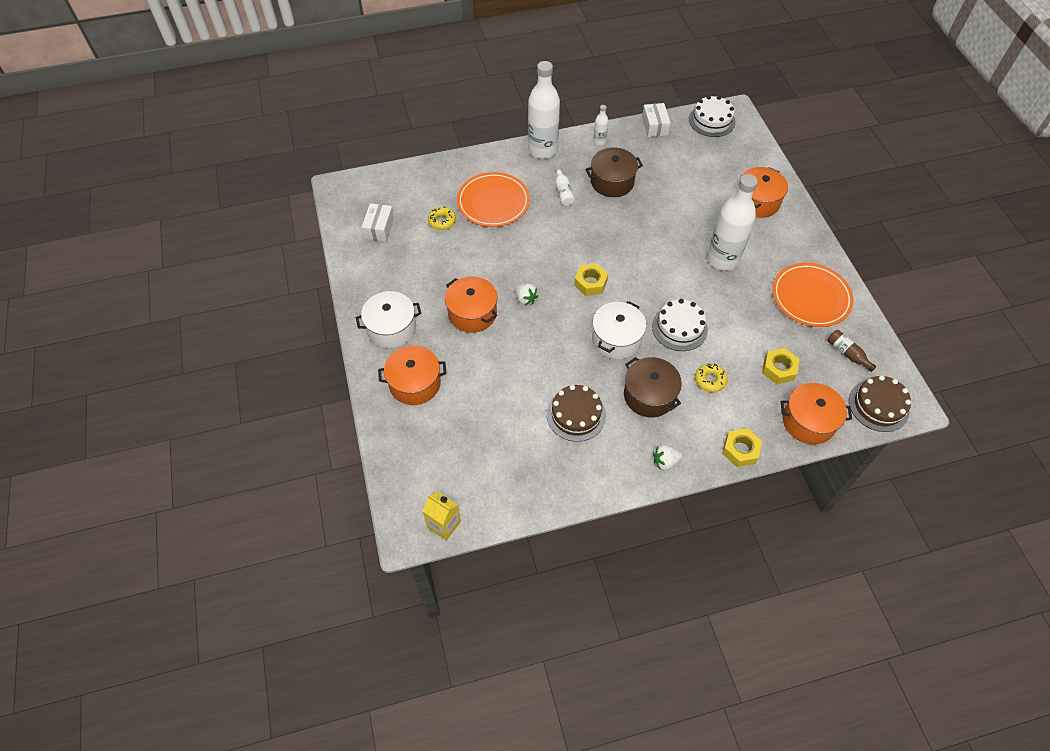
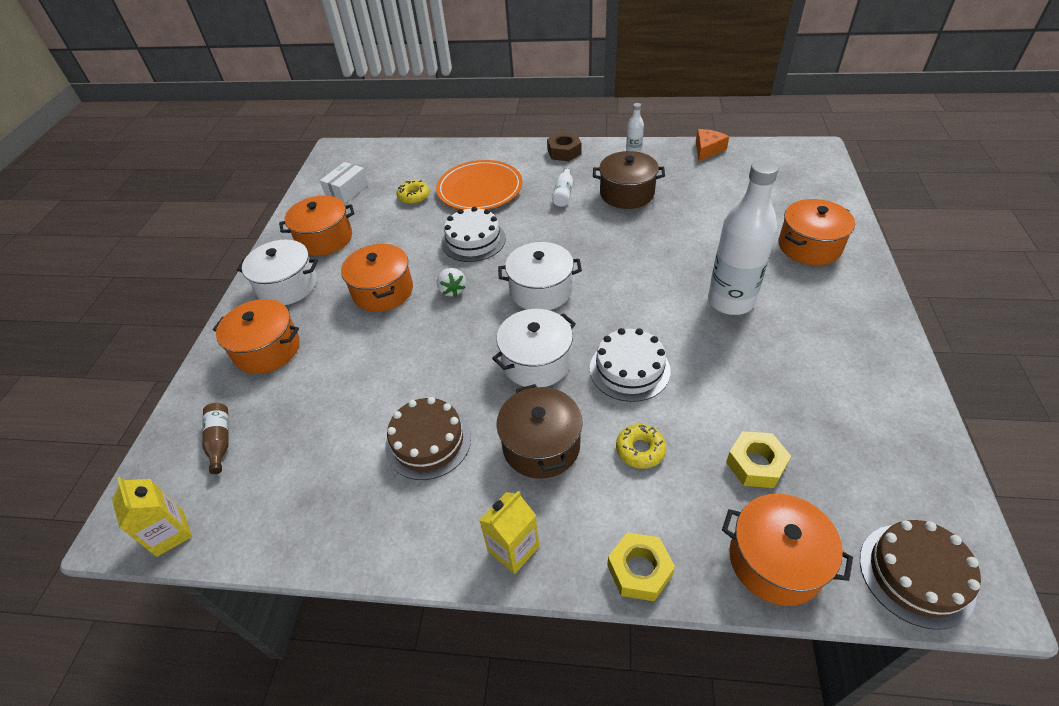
camera: 25 degrees right, 10 degrees down
white bottle [528,61,560,159] -> brown nut [547,132,581,161]
yellow nut [574,263,608,296] -> white pot [498,242,582,310]
white box [642,103,671,137] -> orange cheese [696,129,729,162]
white strawberry [653,445,683,470] -> yellow carton [479,491,539,574]
white cake [689,96,735,137] -> white cake moved to [442,206,506,262]
orange plate [772,263,854,327] -> none
brown bottle [828,330,876,372] -> brown bottle moved to [202,403,229,474]
none -> orange pot [279,195,354,256]

